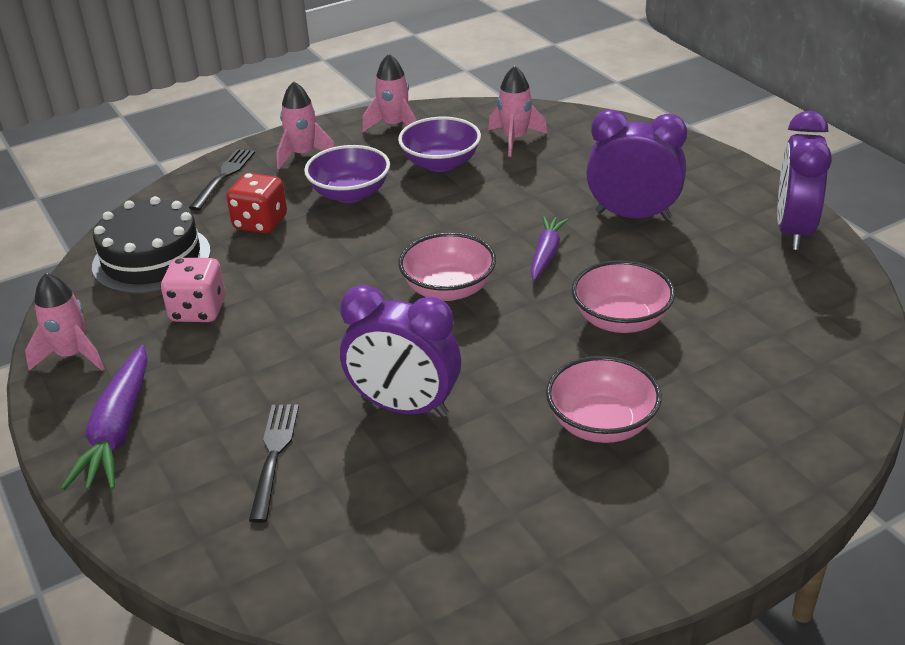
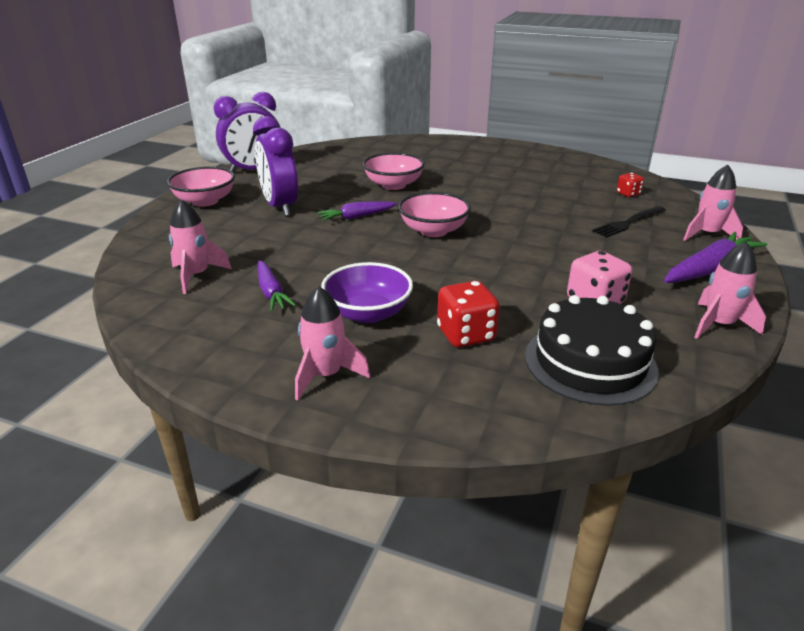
camera: 130 degrees left, 5 degrees down
black fork [189,149,255,211] -> none
purple clock [340,285,461,417] -> none
pink rocket [362,54,417,132] -> pink rocket moved to [683,165,743,241]
purple bowl [398,117,481,172] -> purple carrot [258,260,296,312]
pink bowl [546,356,662,443] -> pink bowl moved to [167,166,235,207]
none -> red dice [617,173,644,197]

